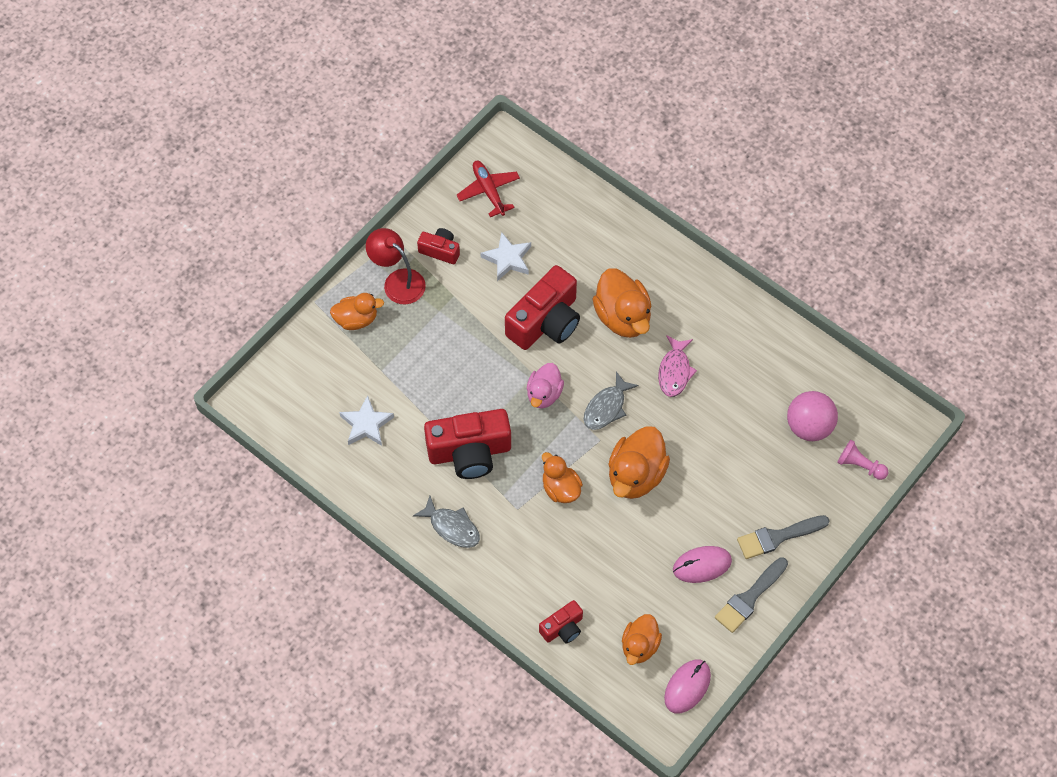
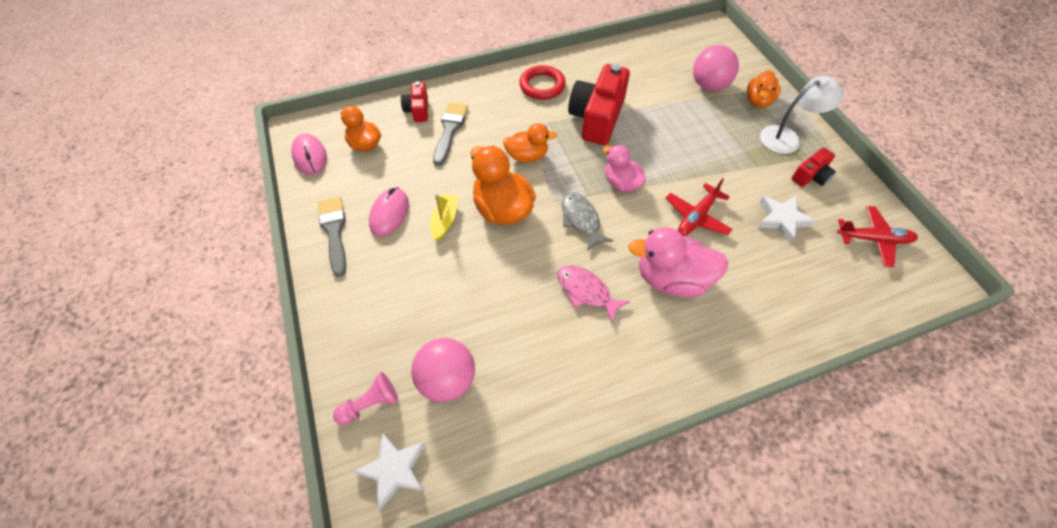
camera: 120 degrees right, 5 degrees down
white star [339,395,394,446] -> white star moved to [353,432,426,511]
red lamp [366,228,426,304] -> white lamp [760,76,844,154]
grey fish [413,496,480,548] -> red ring [519,65,566,100]
red camera [505,265,580,350] -> red plane [666,178,732,236]
orange duck [593,268,652,338] -> pink duck [628,227,729,298]
grey brush [737,515,830,559] -> grey brush moved to [433,102,468,166]
none -> yellow boat [430,193,458,241]
none -> pink ball [693,45,739,91]

